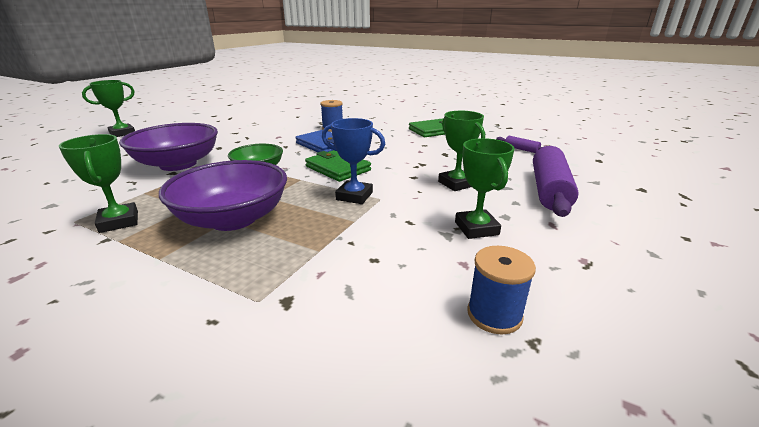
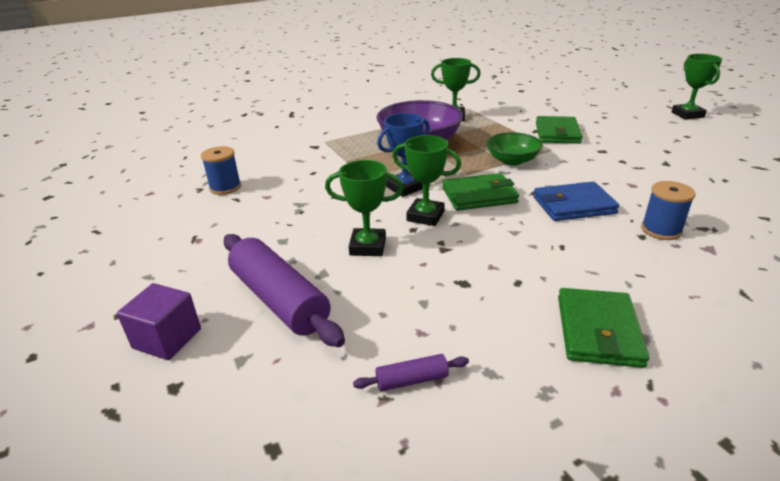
camera: 125 degrees right, 5 degrees up
purple bowl [119,123,218,171] -> green wallet [536,116,583,144]
green trophy [455,138,515,239] -> green trophy moved to [392,135,461,226]
none -> purple cube [117,283,201,360]

